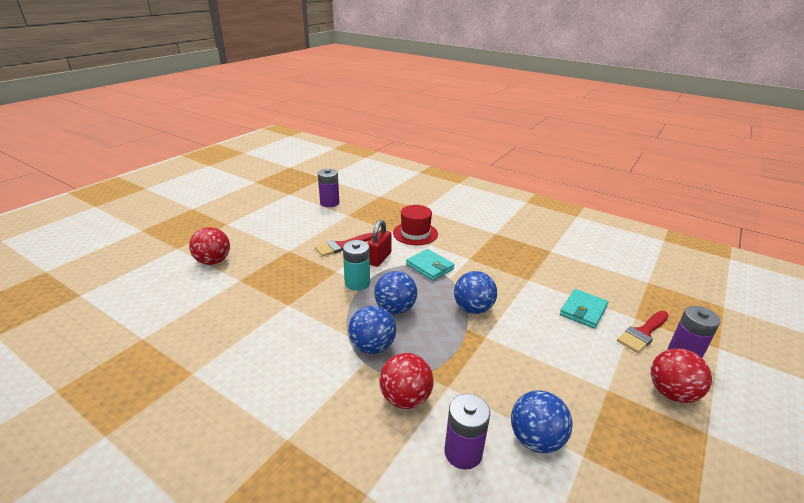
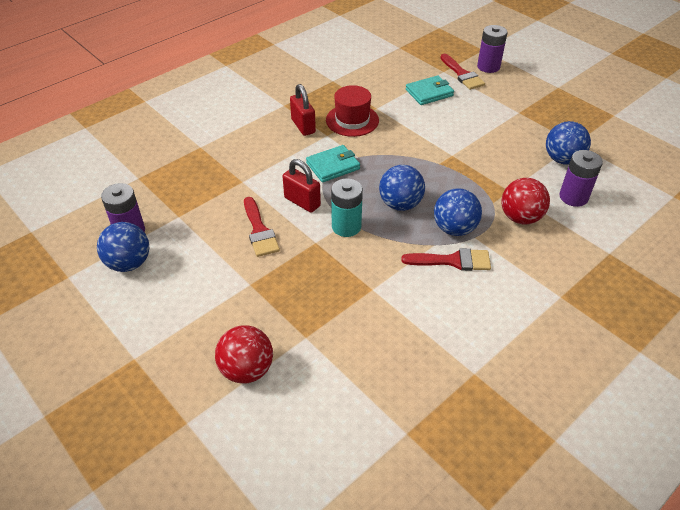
camera: 75 degrees left, 15 degrees up
red hat [393,205,438,245] -> red hat moved to [326,85,379,137]
blue ball [454,271,497,314] -> blue ball moved to [97,222,149,272]
turquoise wallet [560,289,608,329] -> turquoise wallet turned 75 degrees counterclockwise [406,75,454,105]
red ball [651,348,712,403] -> none
none -> red padlock [290,84,316,136]
none -> red brush [402,248,491,271]

